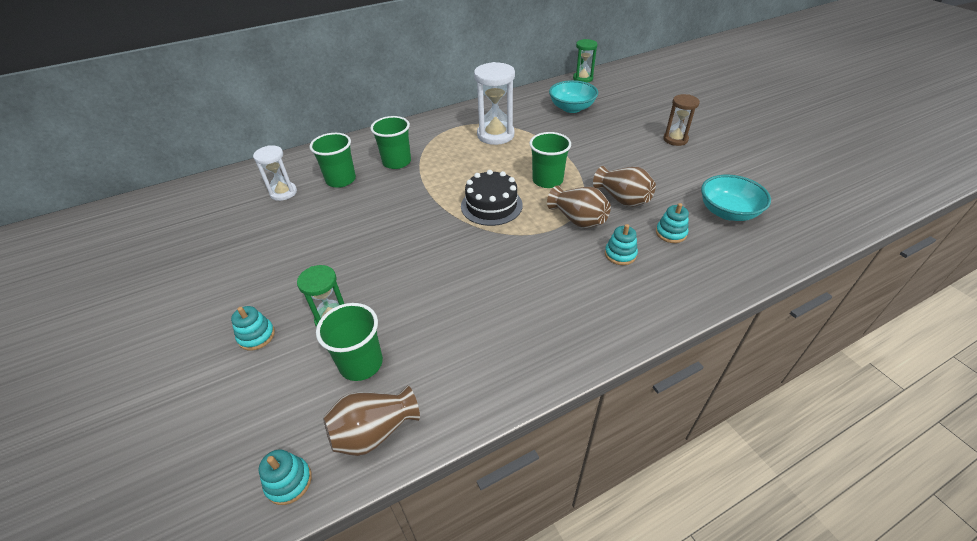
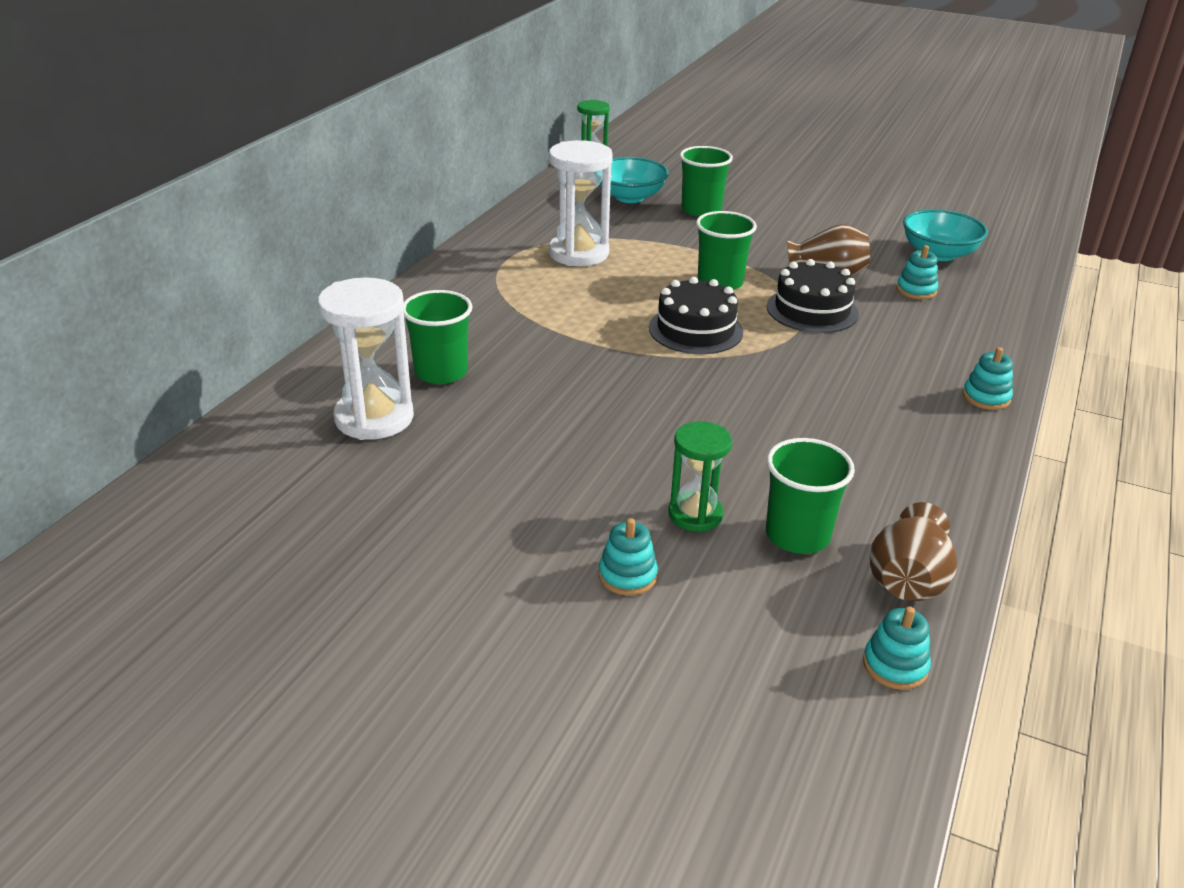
camera: 40 degrees left, 10 degrees down
white hourglass [253,145,297,201] -> white hourglass [318,277,414,440], size x1.60
green cup [370,116,411,169] -> green cup moved to [680,146,733,217]
brown vase [547,186,611,228] -> black cake [767,259,859,333]
turquoise stacking toy [605,224,638,265] -> turquoise stacking toy moved to [963,347,1013,410]
brown hourglass [663,94,700,146] -> none

